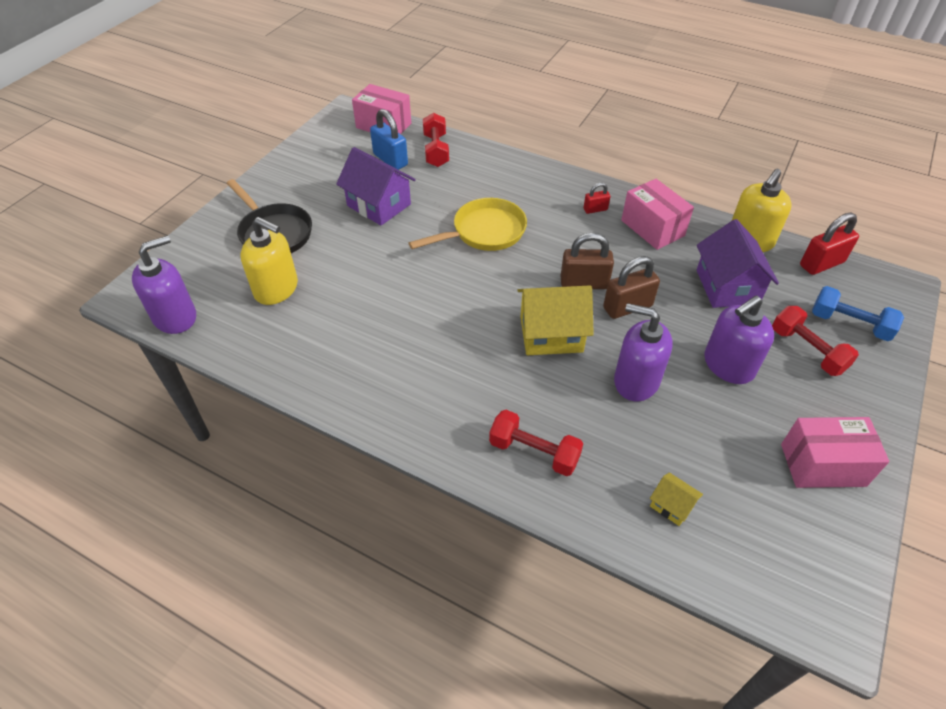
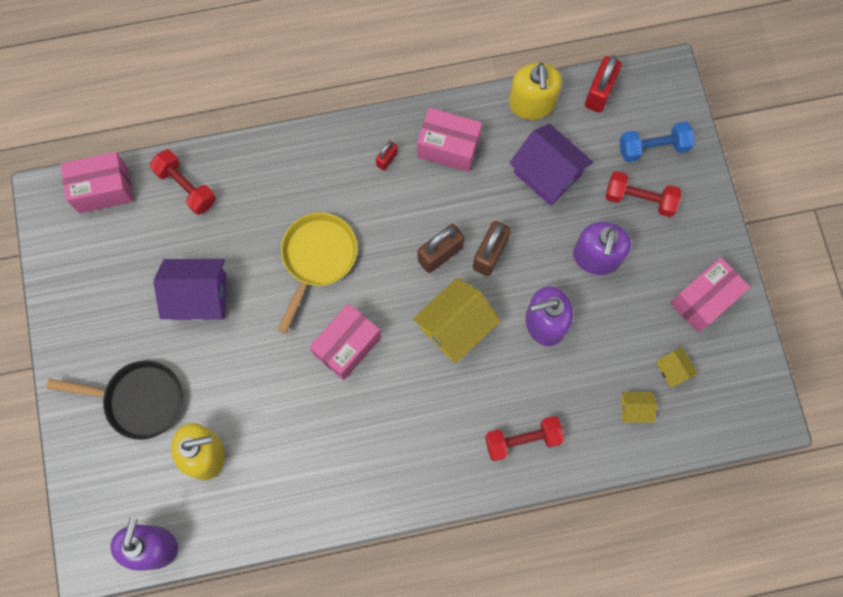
camera: 40 degrees left, 25 degrees up
blue padlock [370,109,408,170] -> none
none -> pink box [309,303,381,380]
none -> yellow house [657,348,698,387]

